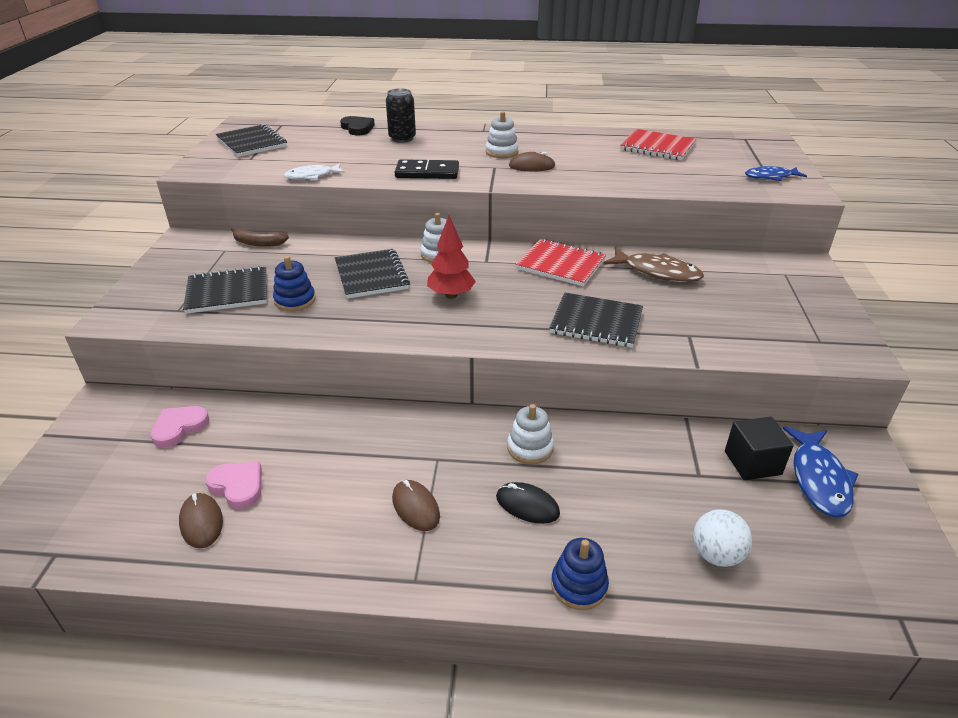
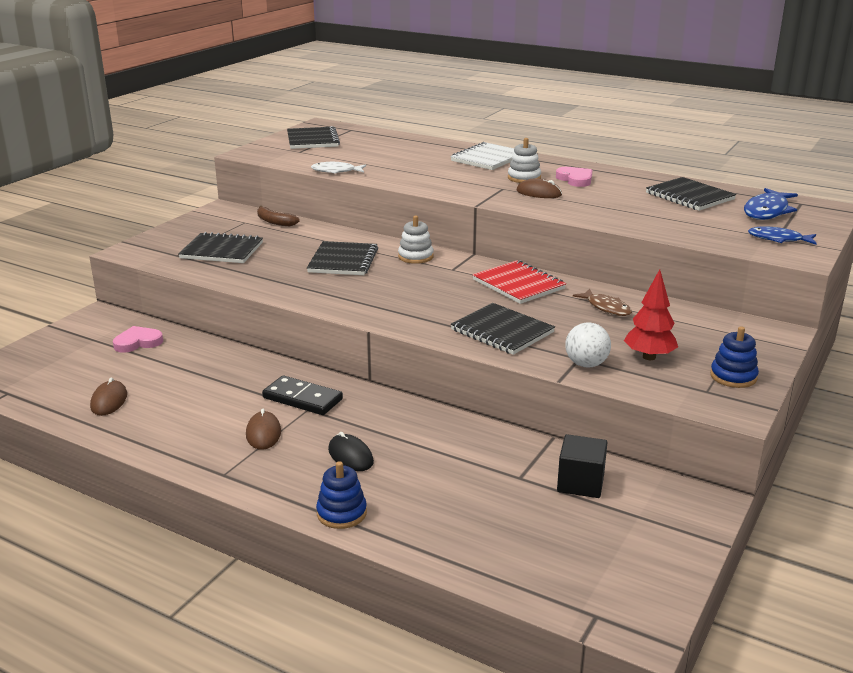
camera: 25 degrees right, 10 degrees down
pink heart [205,462,262,509] -> pink heart moved to [556,167,592,187]
blue stacking toy [273,256,316,311] -> blue stacking toy moved to [710,326,759,388]
black heart [340,116,375,135] -> none
black can [386,88,416,143] -> none
black domino [395,159,459,179] -> black domino moved to [262,375,343,415]
red tree [427,216,476,299] -> red tree moved to [624,269,678,360]
white stacking toy [507,404,554,464] -> none
brown fish [603,247,704,282] -> brown fish [573,289,632,316], size x0.66
red notebook [620,129,696,160] -> black notebook [646,177,736,211]
white ball [693,509,752,567] -> white ball moved to [565,322,611,367]
blue fish [783,426,858,518] -> blue fish moved to [744,188,798,220]
none -> white notebook [450,142,515,170]

